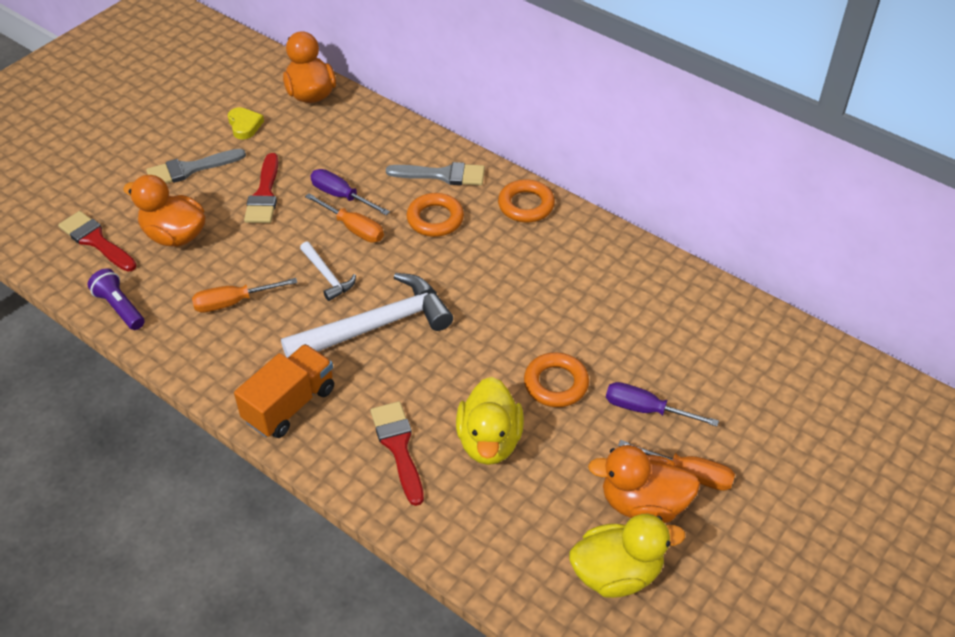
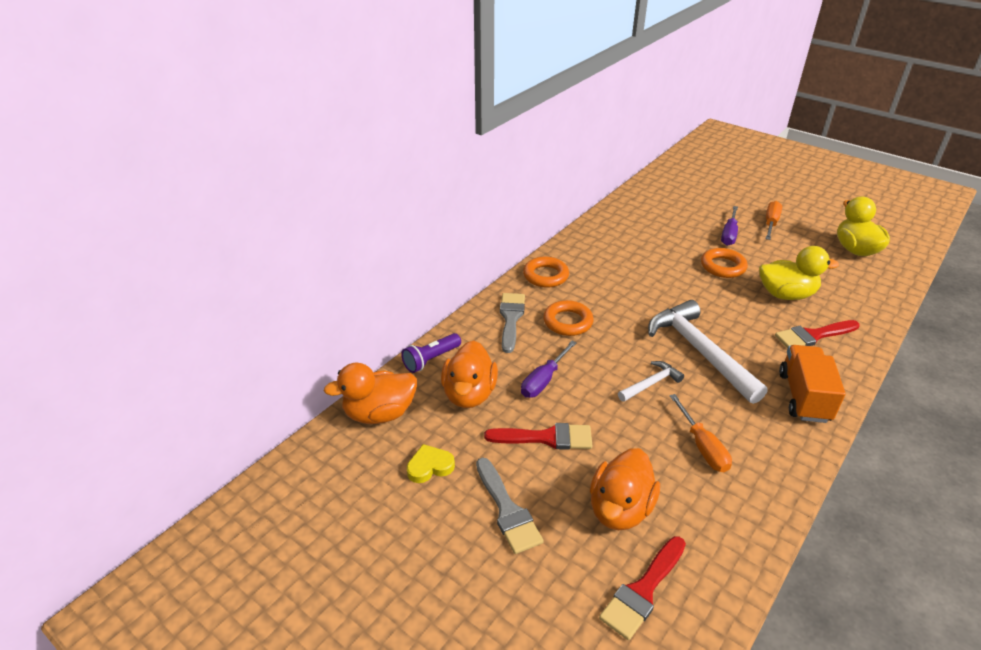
camera: 90 degrees left, 10 degrees down
purple flashlight [88,268,145,330] -> purple flashlight moved to [401,333,461,373]
orange truck [234,344,334,438] -> orange truck turned 60 degrees clockwise [779,345,846,423]
orange screwdriver [305,193,384,242] -> none
orange duck [588,445,700,523] -> orange duck moved to [441,341,498,408]

